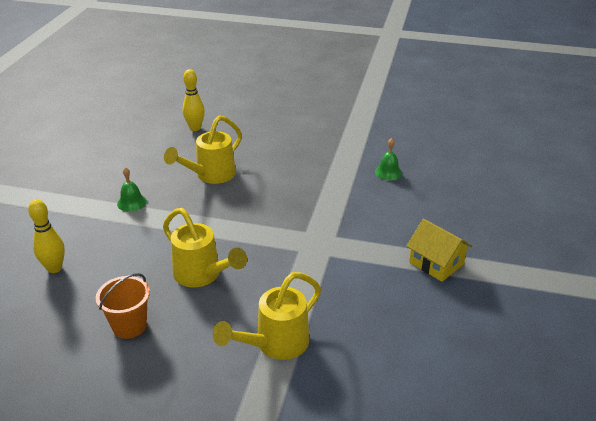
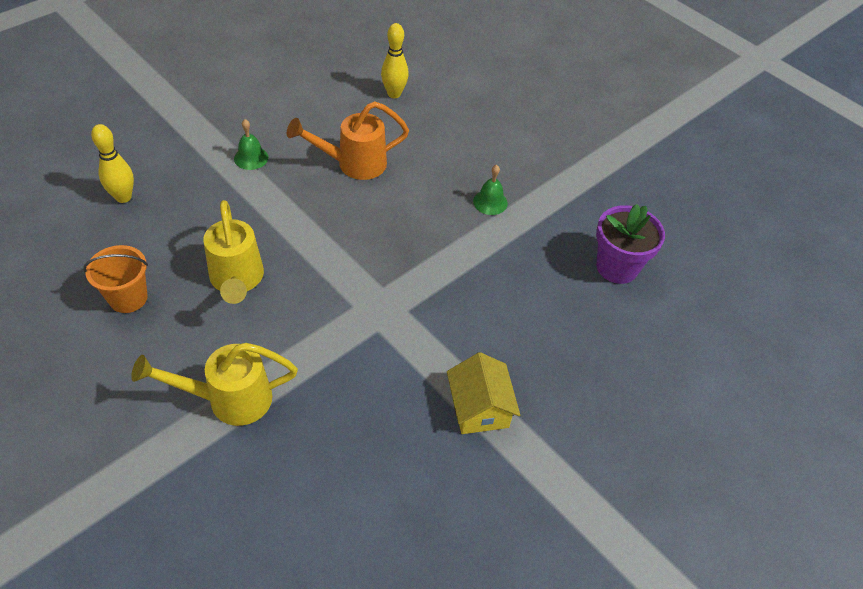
camera: 30 degrees right, 15 degrees up
yellow watering can [164,115,242,184] -> orange watering can [287,101,409,180]
green bell [375,138,402,180] -> green bell moved to [473,165,508,215]
none -> purple flower pot [596,204,665,284]

